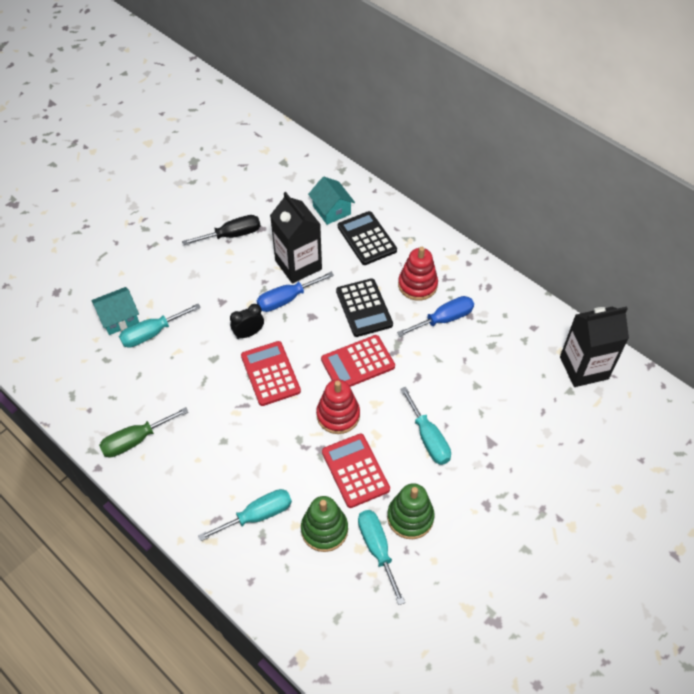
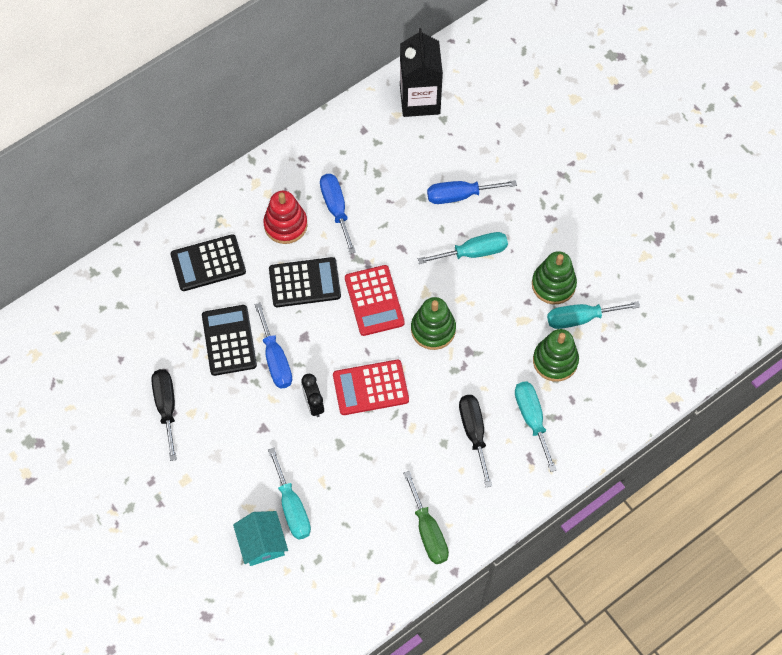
camera: 80 degrees left, 10 degrees up
black carton [270,192,322,284] -> black calculator [202,305,257,376]
turquoise house [308,177,355,225] -> none
red stacking toy [316,379,360,434] -> green stacking toy [411,297,456,350]
red calculator [322,434,390,508] -> none
none -> blue screwdriver [427,180,517,204]
none -> black screwdriver [459,395,492,487]

